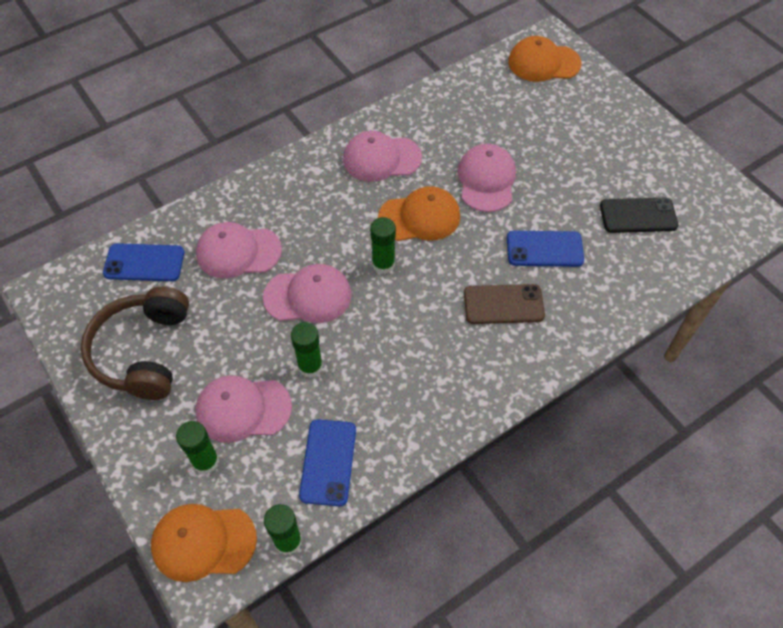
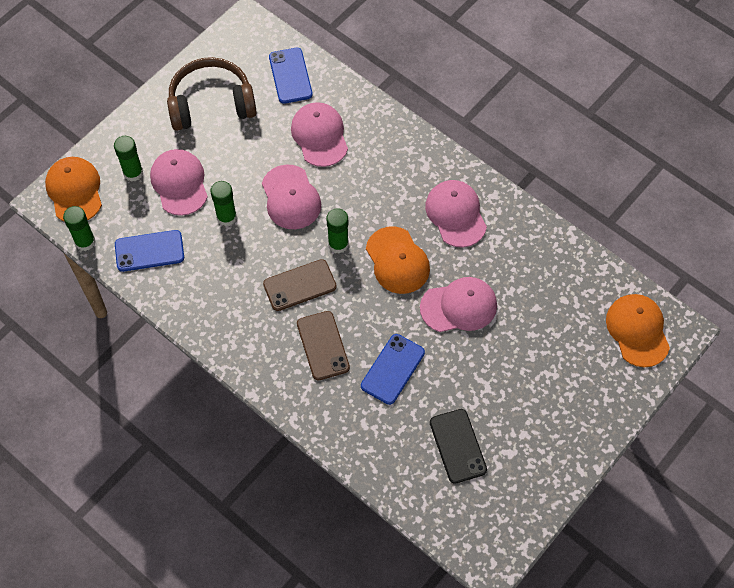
camera: 75 degrees right, 5 degrees up
blue phone [507,231,584,267] -> blue phone turned 45 degrees clockwise [361,334,425,405]
none -> brown phone [263,259,337,311]

